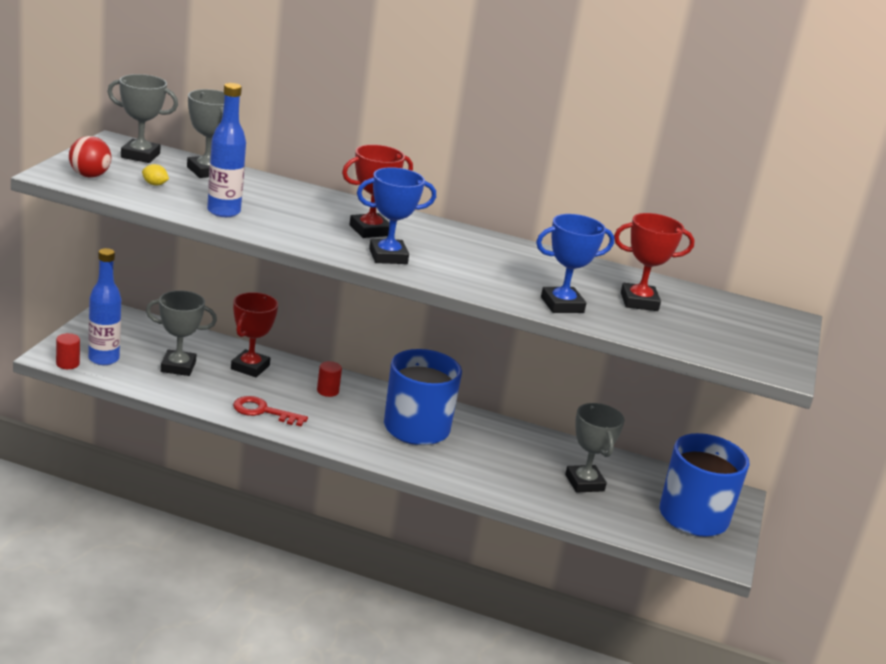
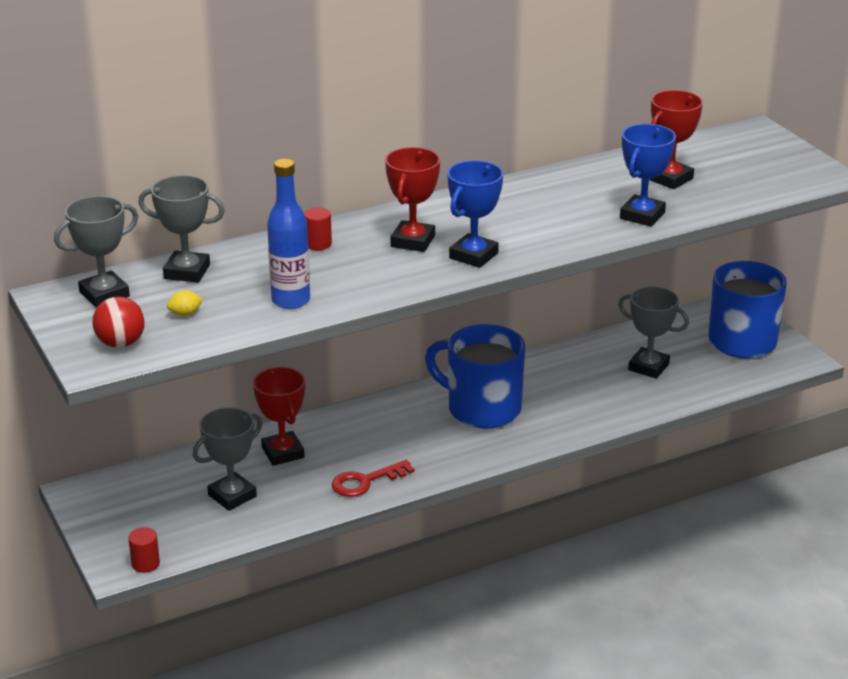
camera: 40 degrees left, 5 degrees up
blue bottle [88,248,121,365] -> none
red cylinder [317,361,342,397] -> red cylinder moved to [304,207,332,251]

